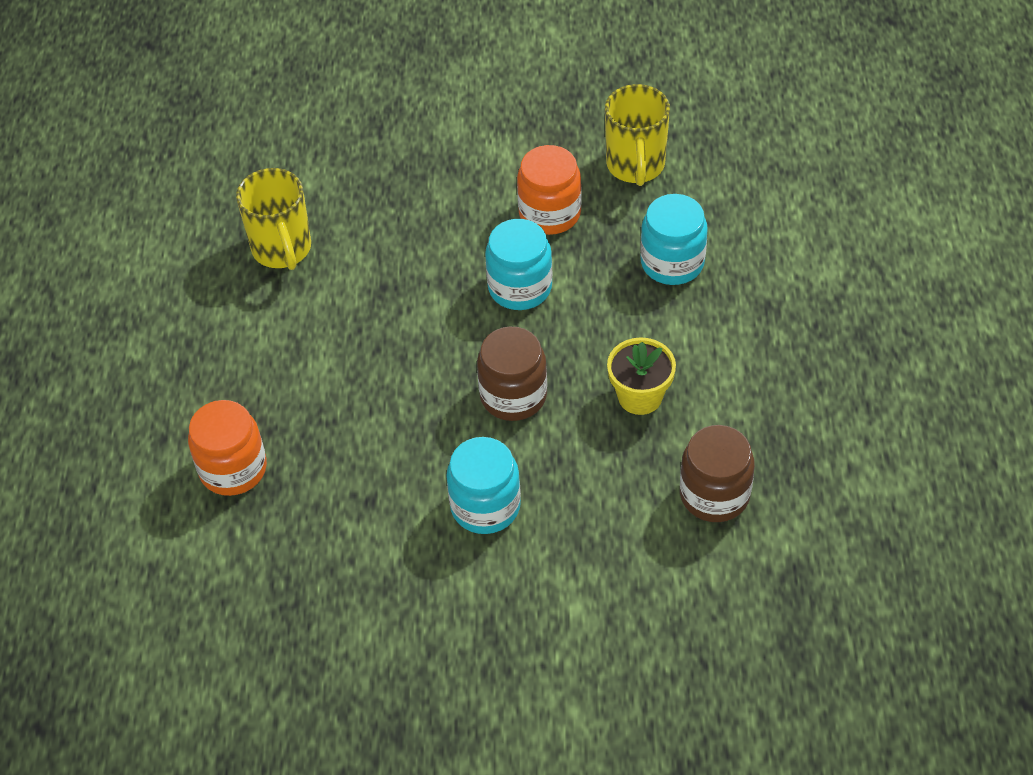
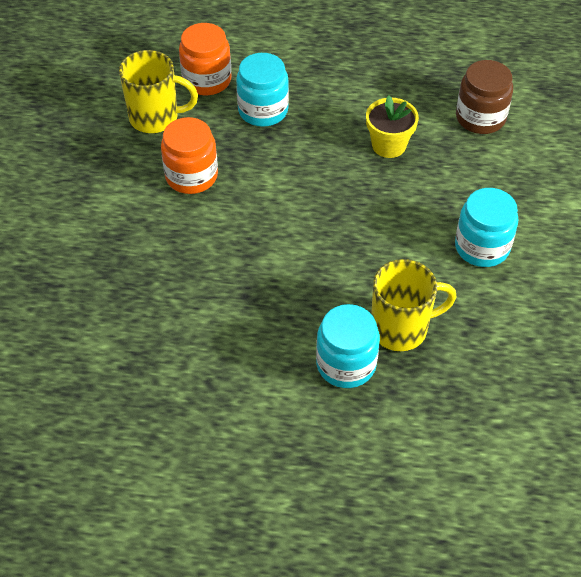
camera: 85 degrees left, 0 degrees up
orange jar [188,400,267,496] -> orange jar moved to [179,23,231,95]
yellow mug [236,168,311,270] -> yellow mug moved to [371,259,456,351]
brown jar [477,326,547,421] -> none
turquoise jar [485,219,552,310] -> turquoise jar moved to [316,304,380,388]

